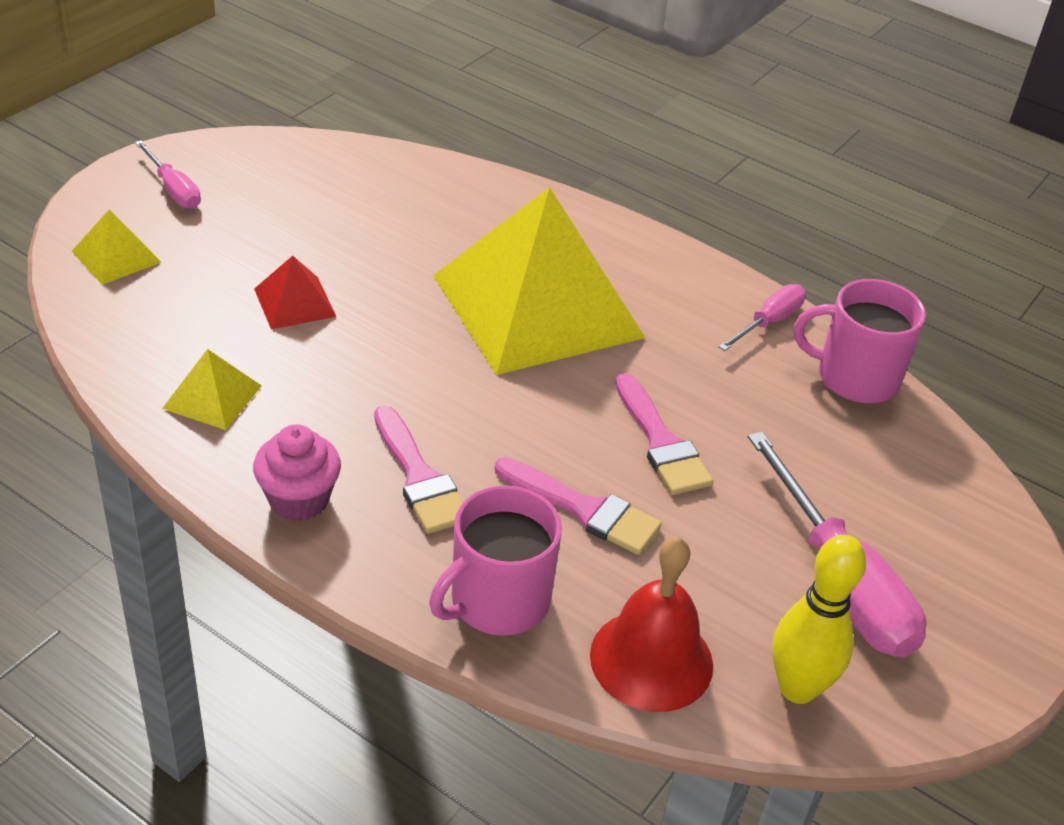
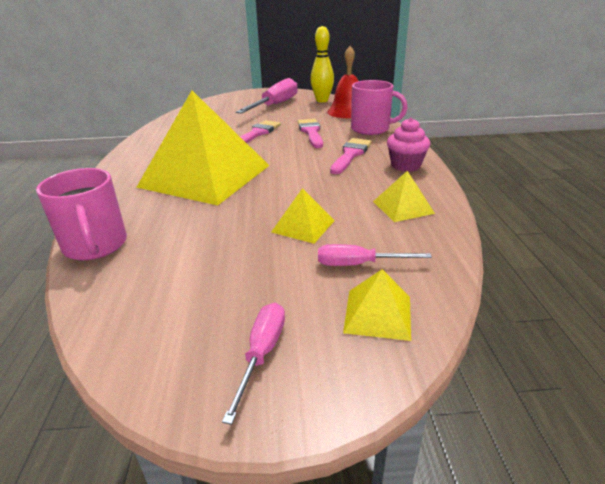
camera: 125 degrees left, 10 degrees down
red pyramid [254,256,336,329] -> yellow pyramid [271,188,335,244]
pink screwdriver [718,284,806,351] -> pink screwdriver moved to [318,244,432,266]
pink mug [794,279,926,403] -> pink mug moved to [36,168,127,260]

